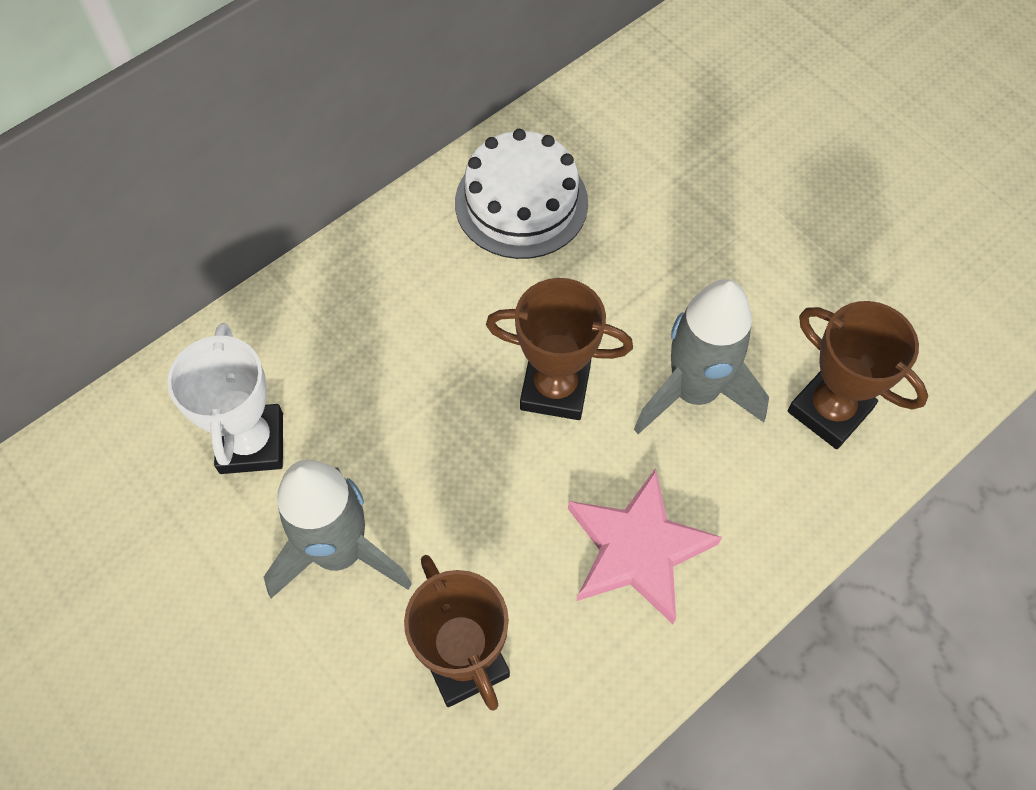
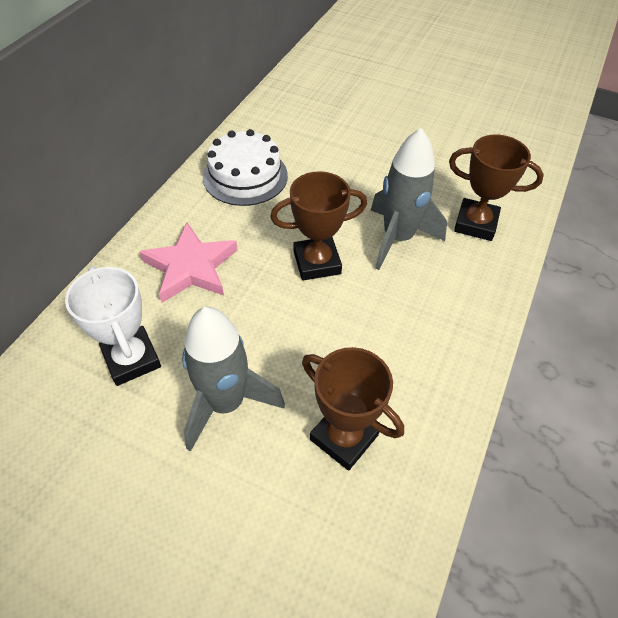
camera: 25 degrees left, 10 degrees down
pink star [568,468,722,624] -> pink star moved to [139,222,238,303]

